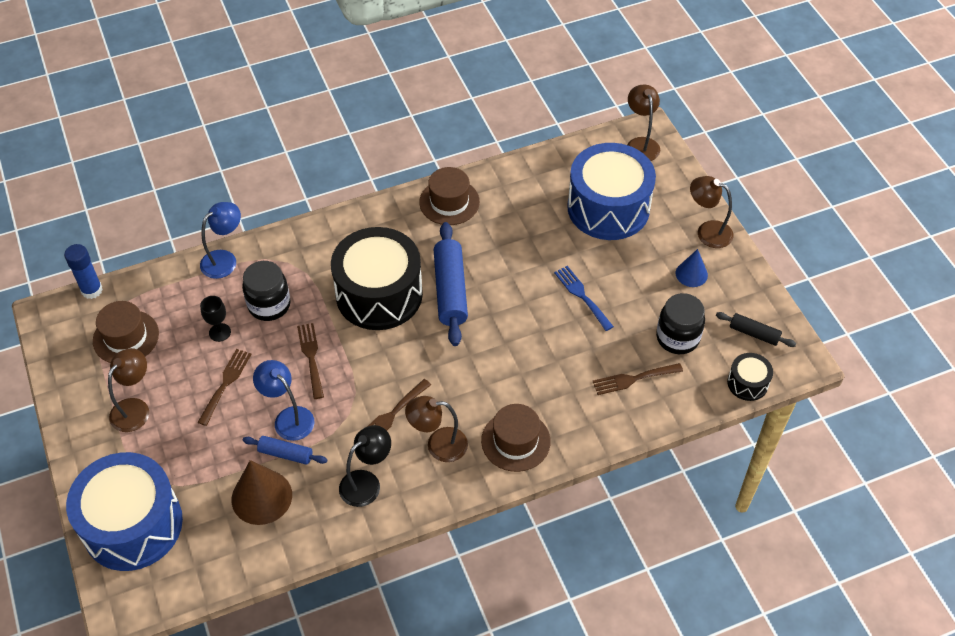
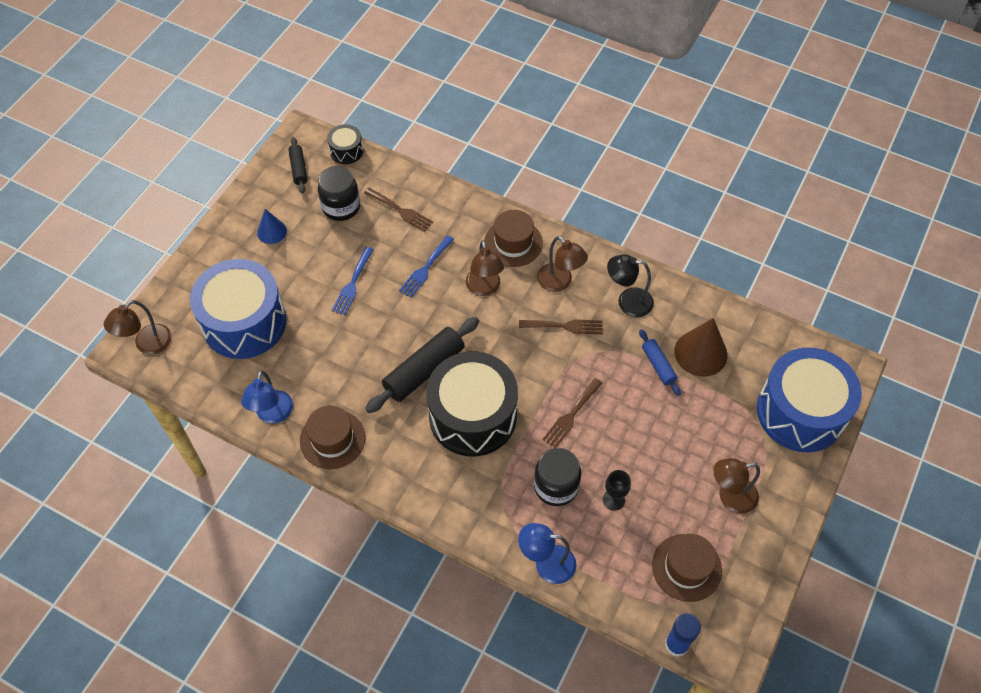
camera: 130 degrees left, 5 degrees up
brown fork [197,349,252,426] -> none
blue lamp [253,360,315,441] -> blue lamp moved to [241,370,293,424]
blue rolling pin [434,222,468,346] -> black rolling pin [365,317,479,413]
brown lamp [690,176,734,248] -> brown lamp moved to [466,240,504,296]
none -> blue fork [399,235,454,298]

